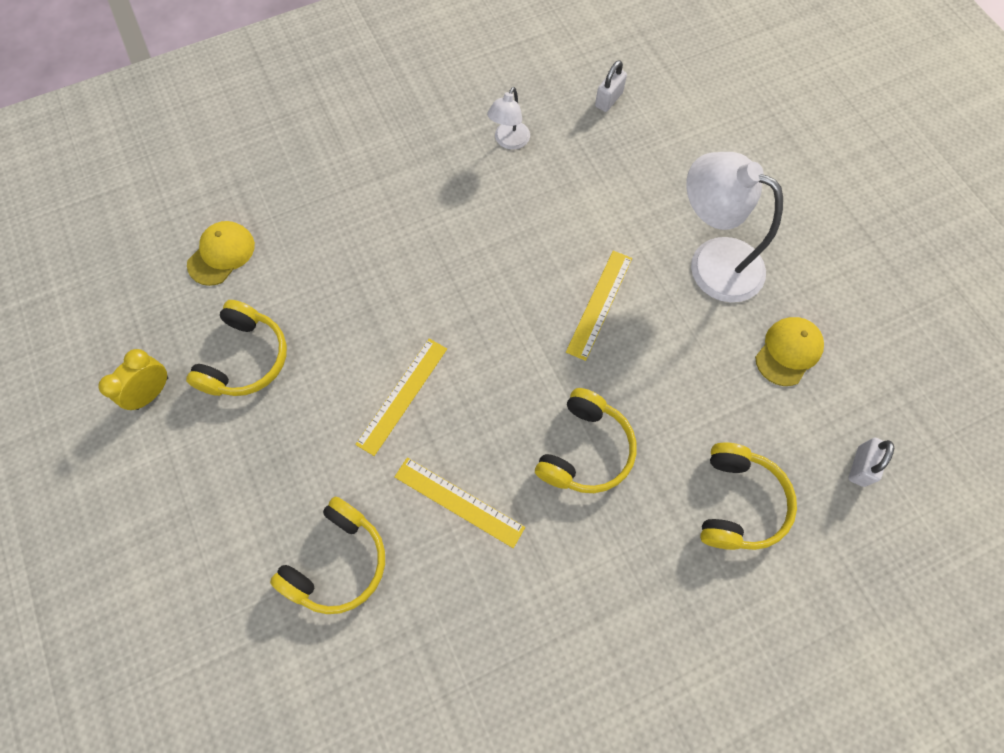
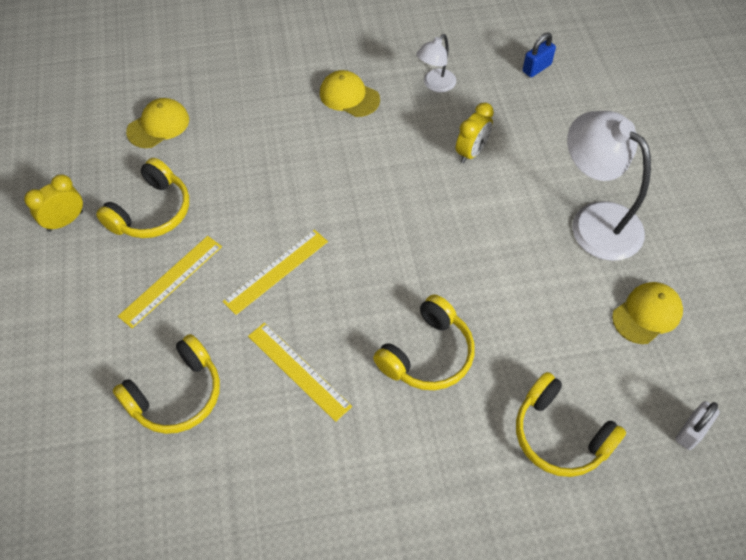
camera: 15 degrees right, 10 degrees down
yellow ruler [566,251,632,361] -> yellow ruler moved to [118,236,222,328]
white padlock [595,60,627,112] -> blue padlock [522,33,556,77]
yellow headphones [700,443,797,550] -> yellow headphones turned 105 degrees clockwise [516,372,626,477]
none -> yellow cap [320,70,380,117]
none -> yellow clock [456,103,494,163]

